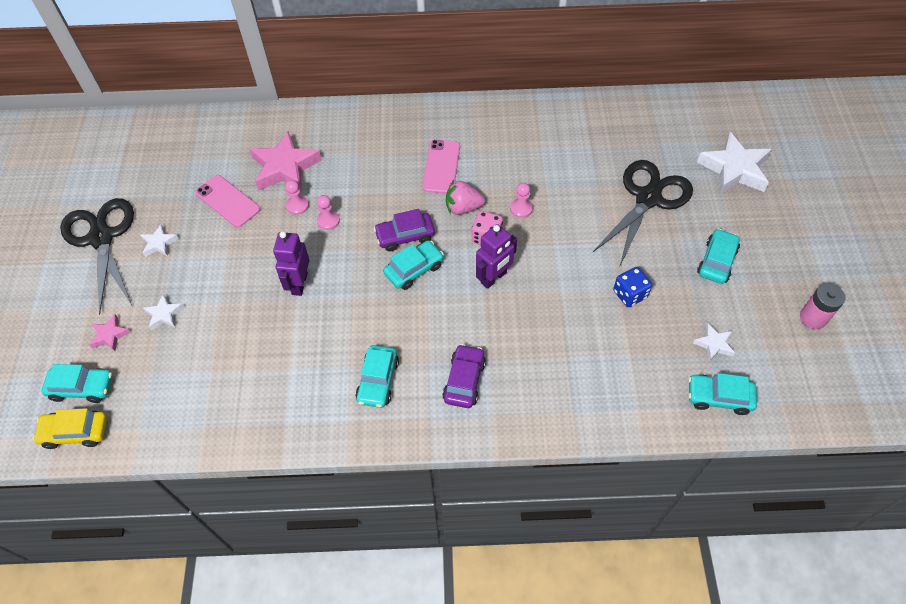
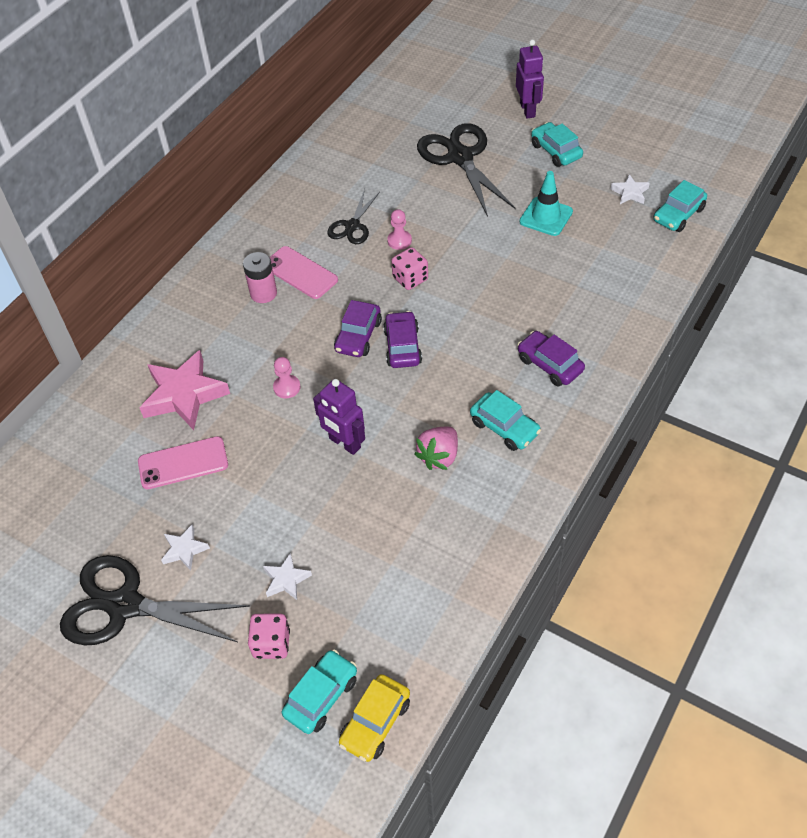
camera: 55 degrees left, 5 degrees down
pink star [89,314,131,352] -> pink dice [248,614,290,659]
pink pawn [285,180,309,215] -> none
turquoise car [383,240,444,290] -> purple car [383,311,422,368]
pink strawberry [446,180,485,215] -> pink strawberry moved to [414,427,458,470]
purple robot [476,224,517,289] -> purple robot moved to [516,39,544,119]
blue dice [613,267,652,307] -> turquoise traffic cone [519,171,573,236]
white star [697,132,772,194] -> none
pink battery [800,283,845,329] -> pink battery moved to [243,252,277,303]
none -> black scissors [327,189,380,244]

